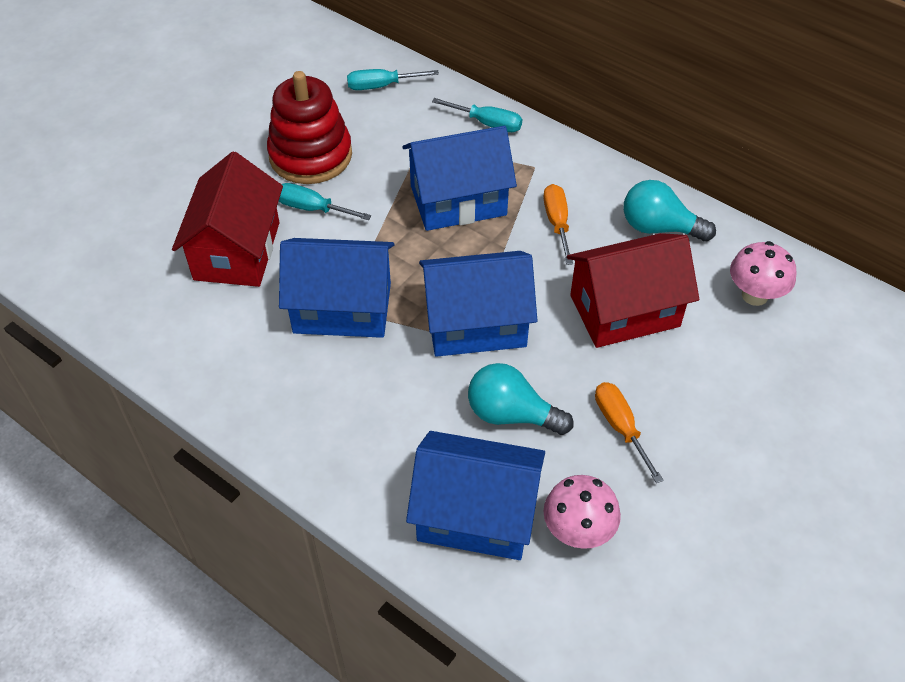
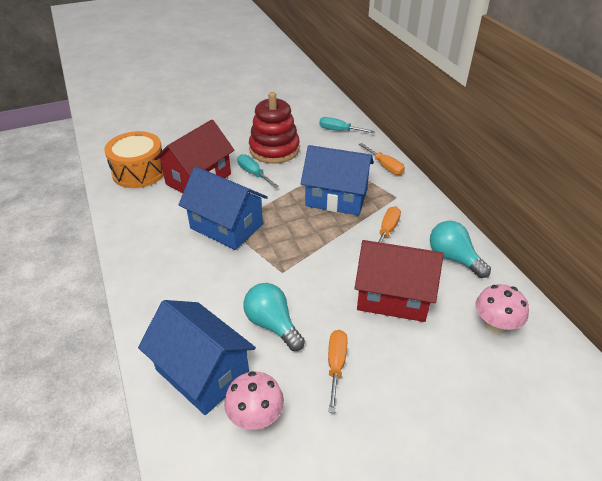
camera: 30 degrees right, 10 degrees down
blue house [419,251,537,357] -> none
turquoise screwdriver [432,98,522,132] -> orange screwdriver [359,143,405,175]
none -> orange drum [104,131,164,188]

